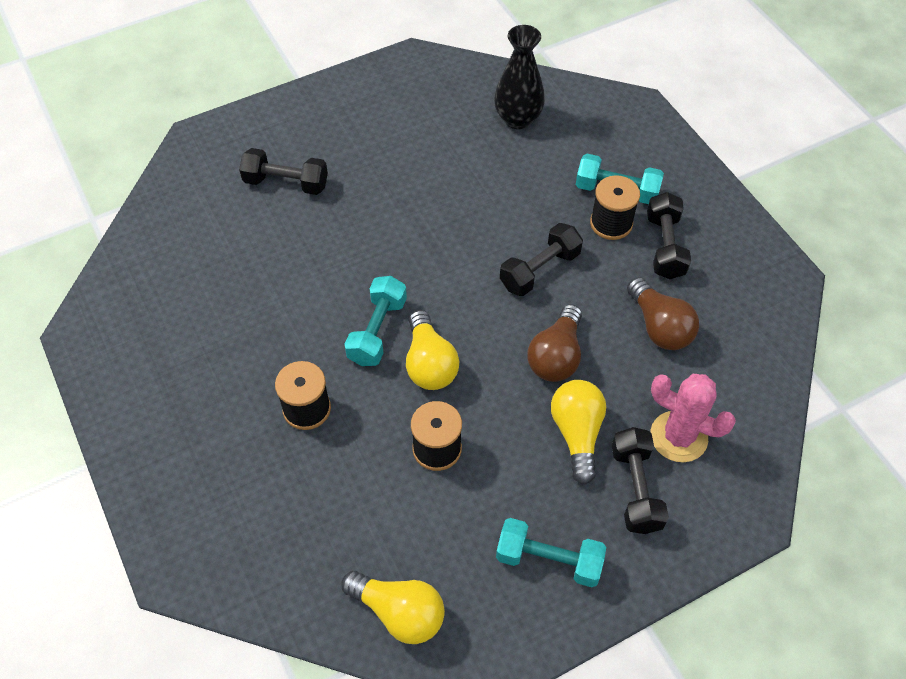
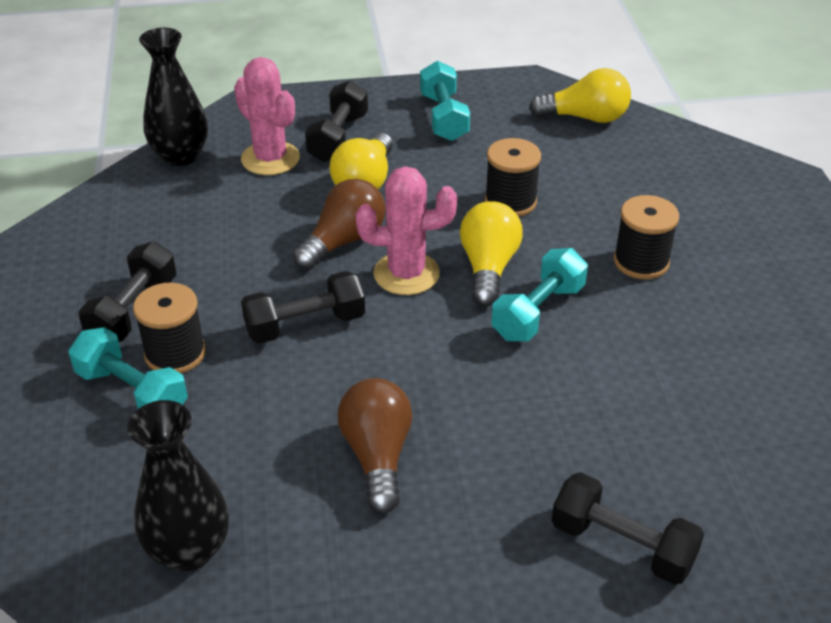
camera: 160 degrees left, 15 degrees down
yellow light bulb [341,571,445,644] -> yellow light bulb turned 135 degrees clockwise [529,68,631,123]
turquoise dumbbell [496,518,606,587] -> turquoise dumbbell turned 45 degrees clockwise [420,61,470,141]
brown light bulb [627,277,699,350] -> brown light bulb moved to [338,378,413,514]
none -> black vase [139,28,208,166]
none -> pink cactus [356,166,457,295]

